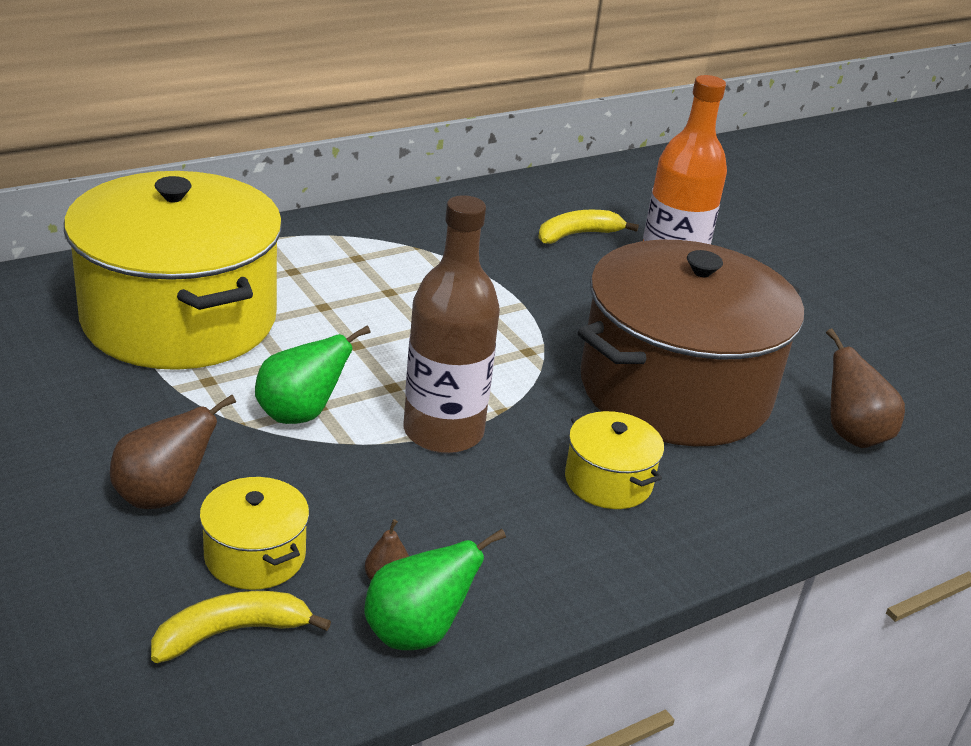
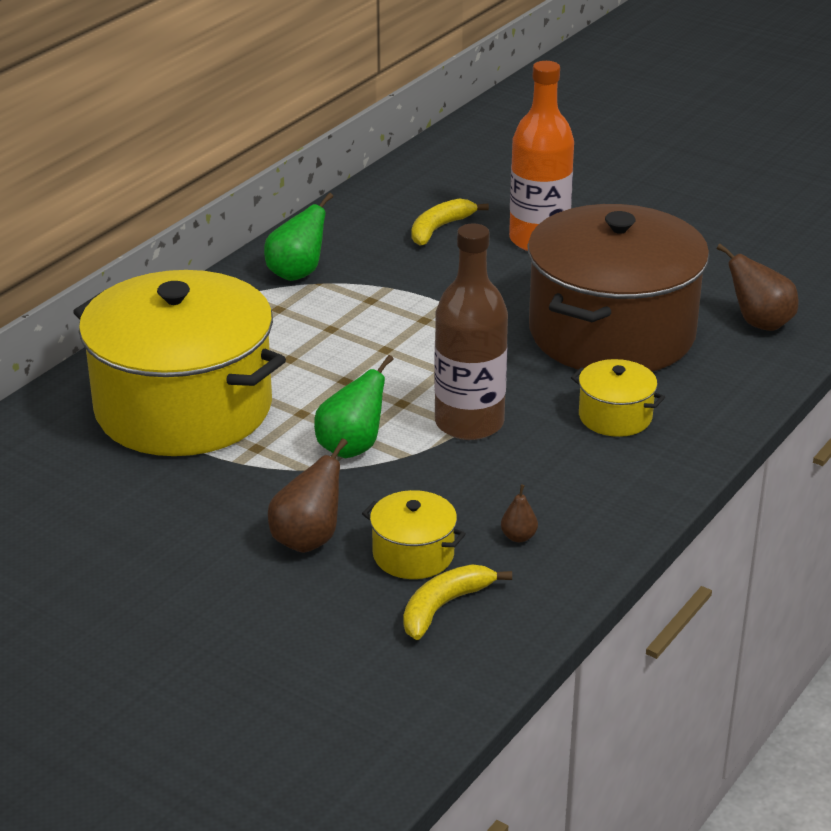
camera: 20 degrees left, 0 degrees up
green pear [365,529,506,650] -> green pear moved to [264,193,333,281]

